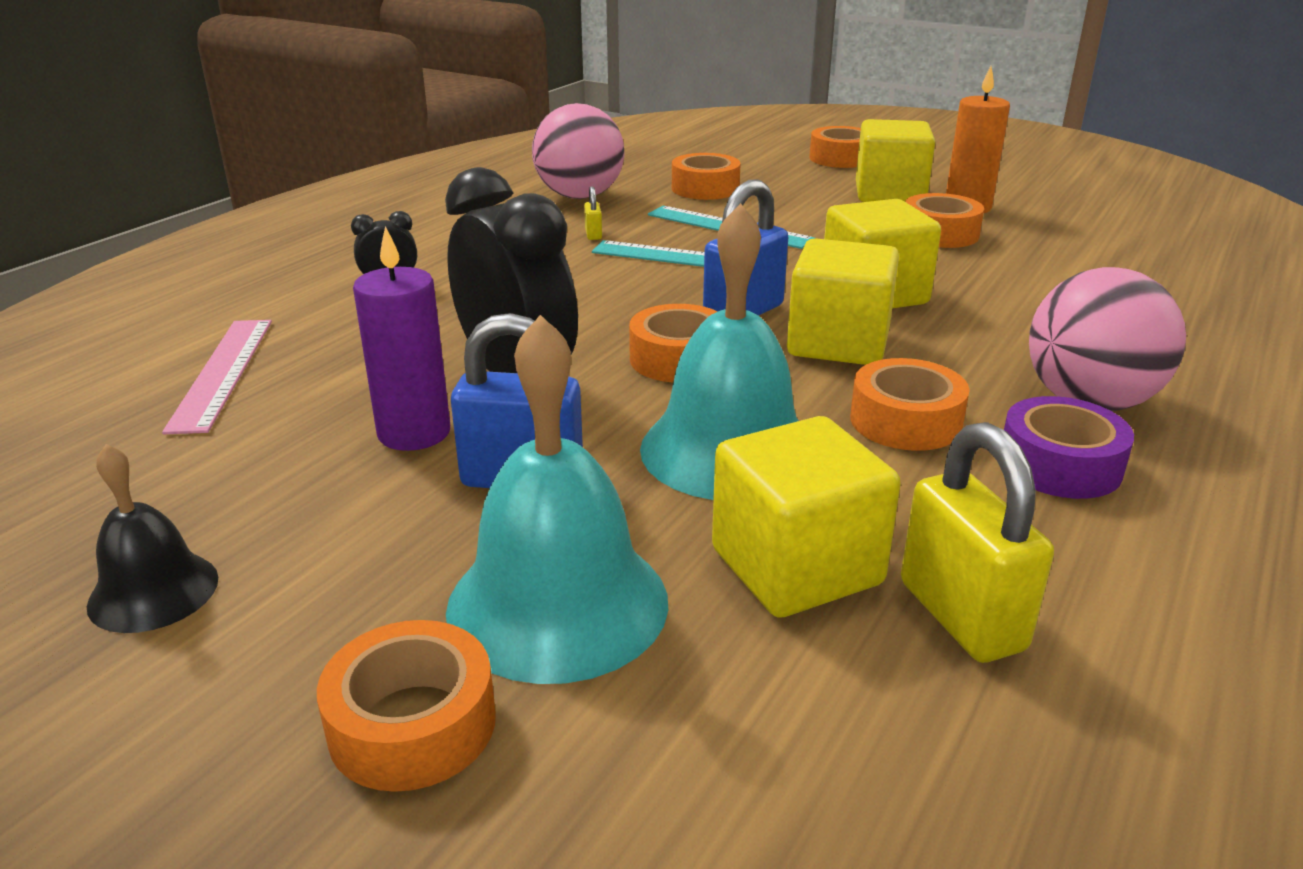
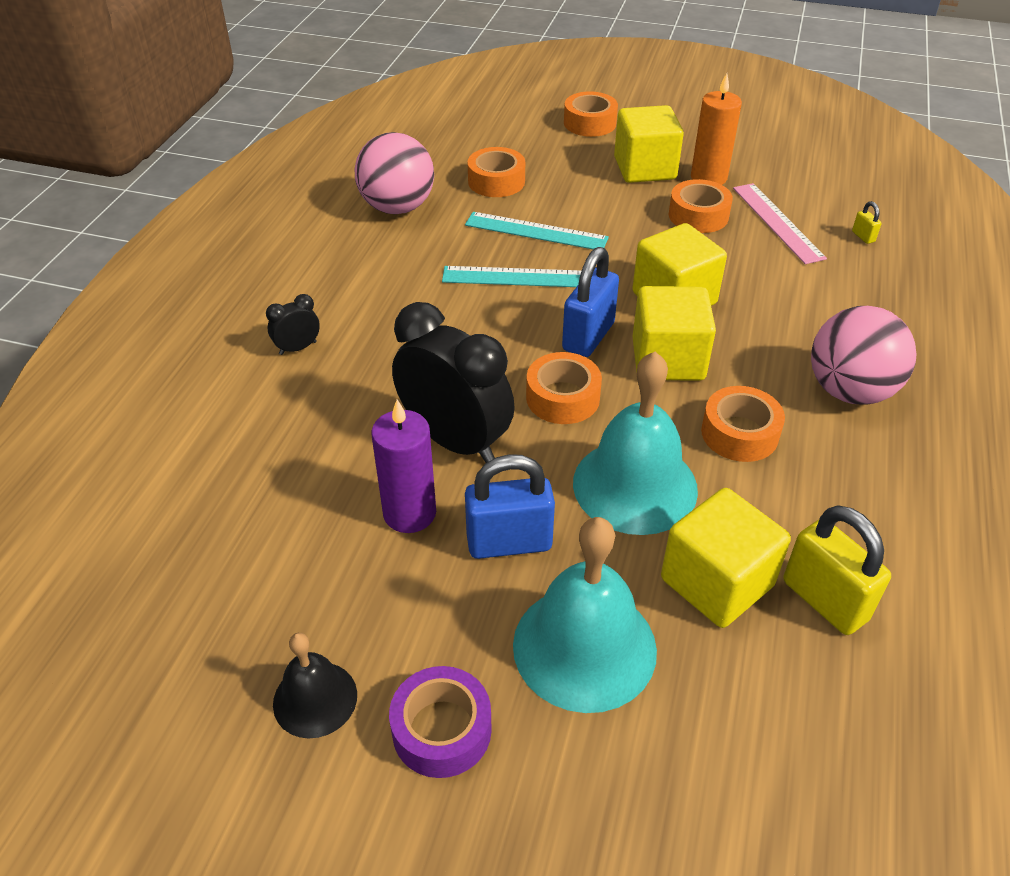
camera: 15 degrees left, 15 degrees up
pink ruler [162,320,272,434] -> pink ruler moved to [733,183,827,264]
orange tape [317,620,496,792] -> none
yellow padlock [584,186,602,240] -> yellow padlock moved to [852,201,882,244]
purple tape [1004,396,1134,499] -> purple tape moved to [389,666,492,778]

